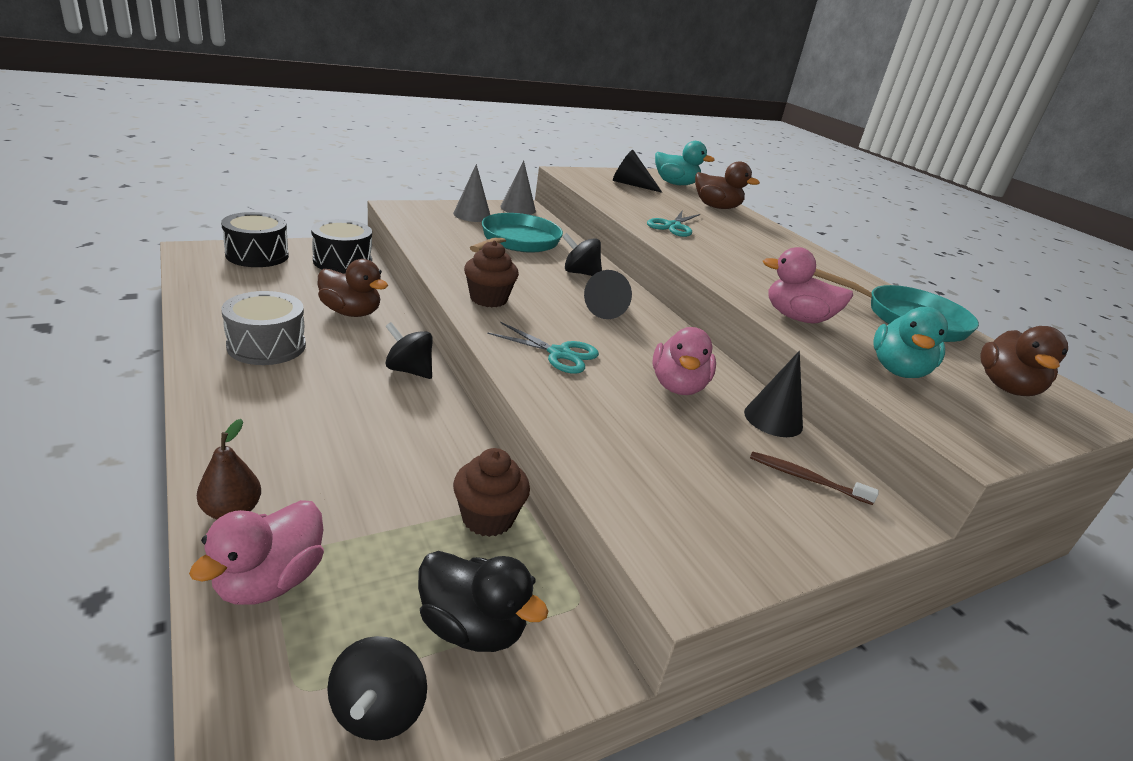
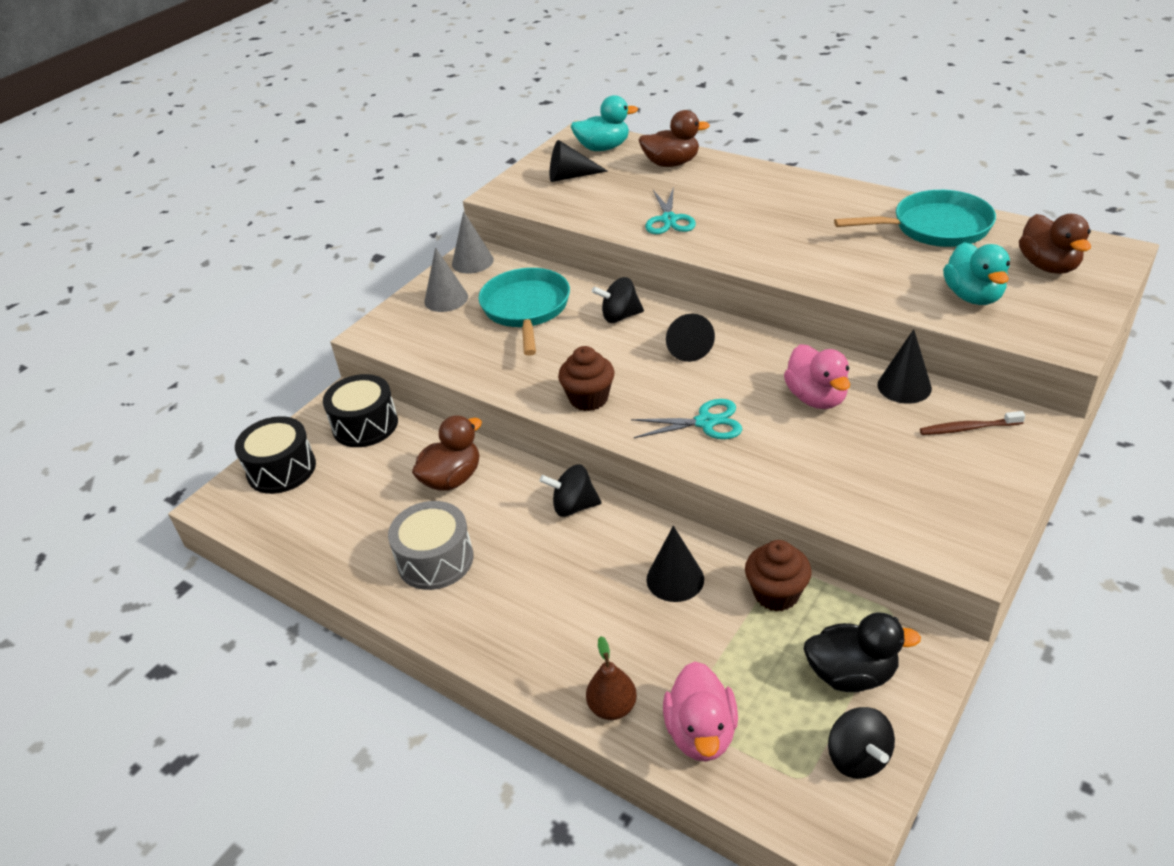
camera: 20 degrees left, 10 degrees up
brown duck [318,259,388,317] -> brown duck turned 45 degrees counterclockwise [412,415,482,491]
pink duck [763,247,853,324] -> none
none -> black cone [646,526,704,602]

